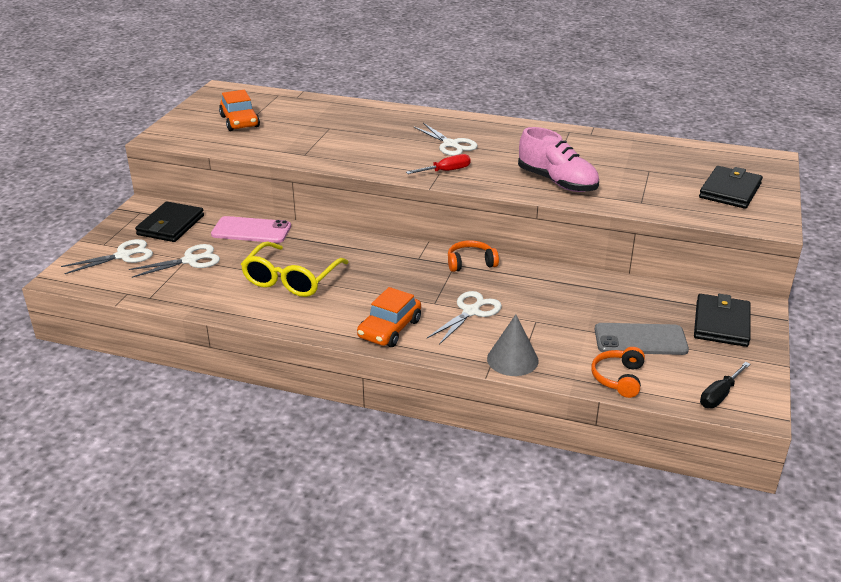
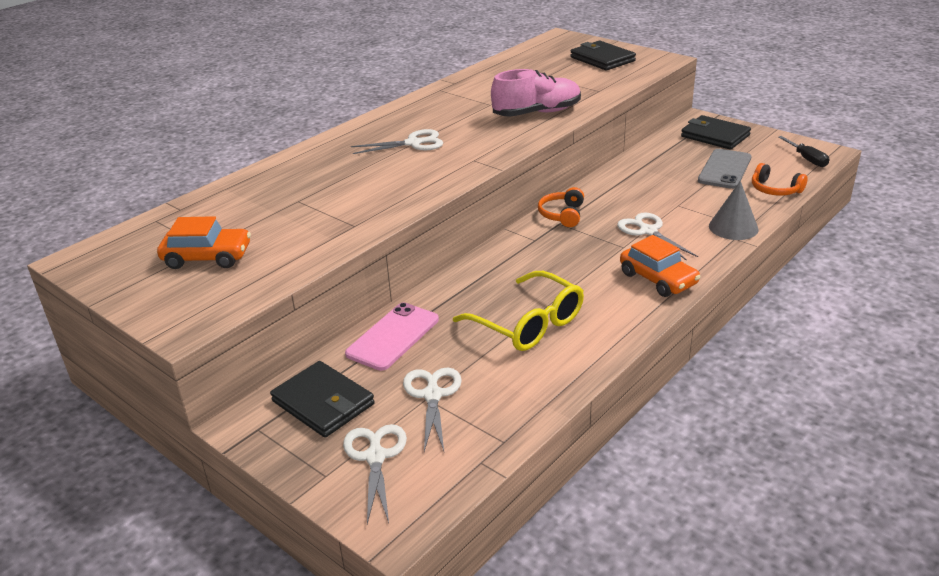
camera: 65 degrees left, 0 degrees up
red screwdriver [406,154,470,174] -> none

